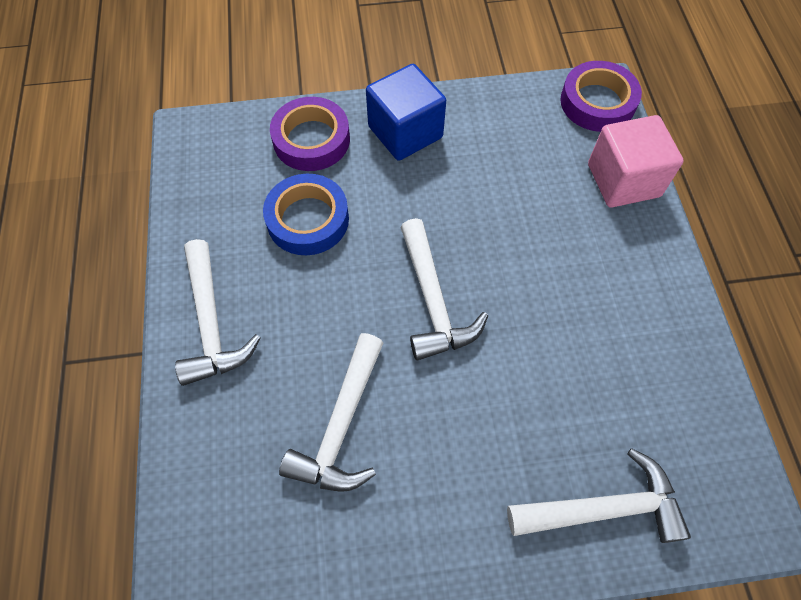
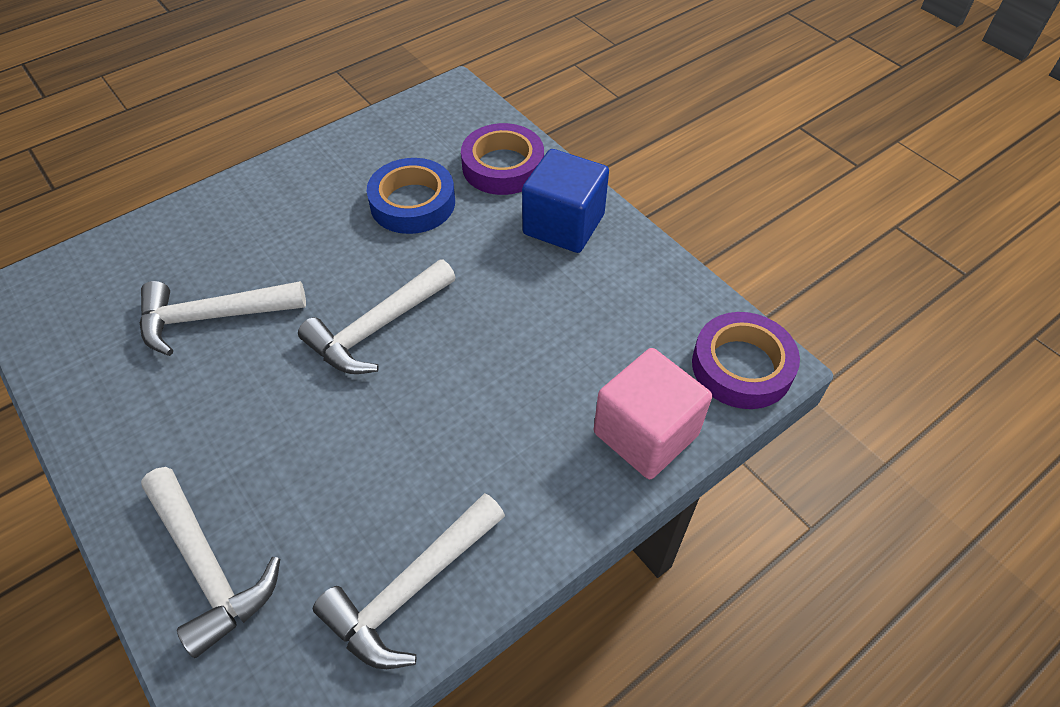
camera: 60 degrees right, 10 degrees down
white hammer [175,239,261,386] -> white hammer moved to [313,493,505,669]

